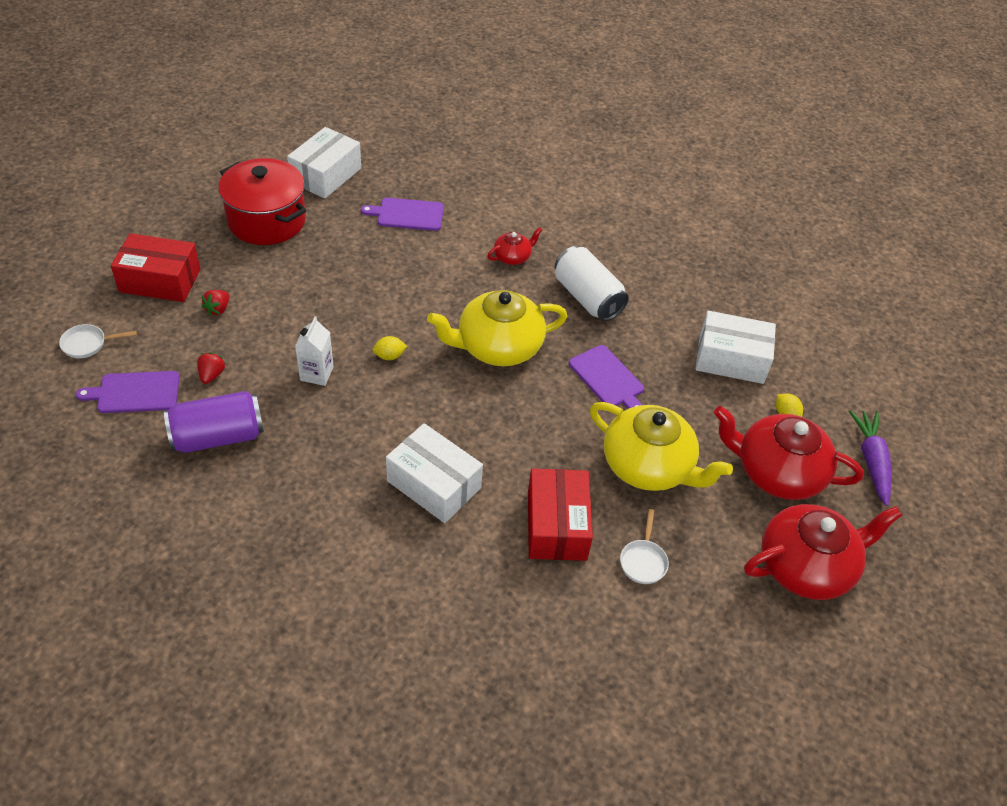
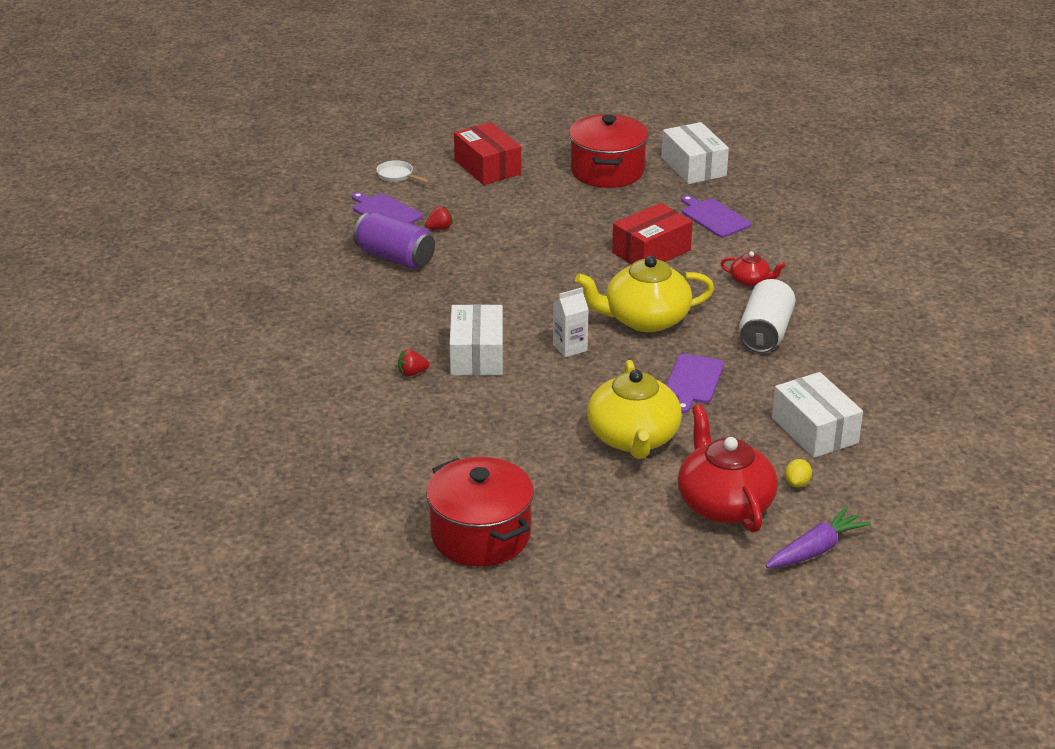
camera: 55 degrees right, 15 degrees down
red strawberry [202,290,230,315] -> red strawberry moved to [398,349,430,376]
white box [287,127,361,199] -> white box turned 75 degrees clockwise [662,122,729,184]
white carton [295,316,334,386] -> white carton moved to [553,287,589,357]
yellow lemon [373,336,407,360] -> none
yellow teapot [427,290,567,366] -> yellow teapot turned 45 degrees counterclockwise [575,256,714,332]
red box [528,468,593,561] -> red box moved to [612,203,693,264]
white pan [620,509,669,584] -> none
red teapot [744,504,902,600] -> none
none -> red pot [426,457,534,567]

